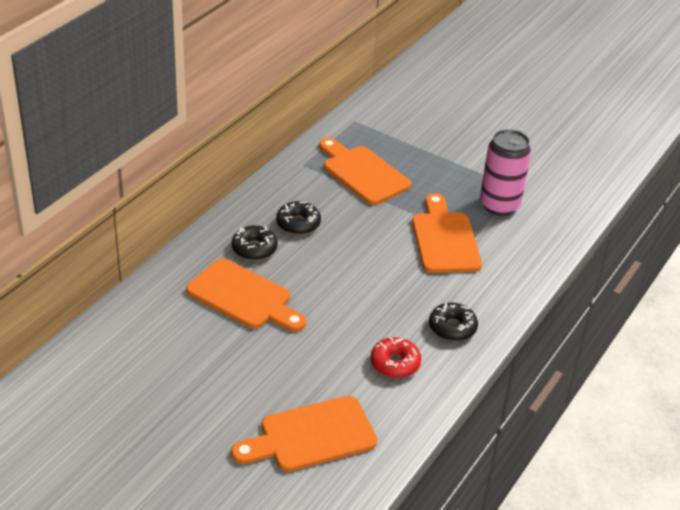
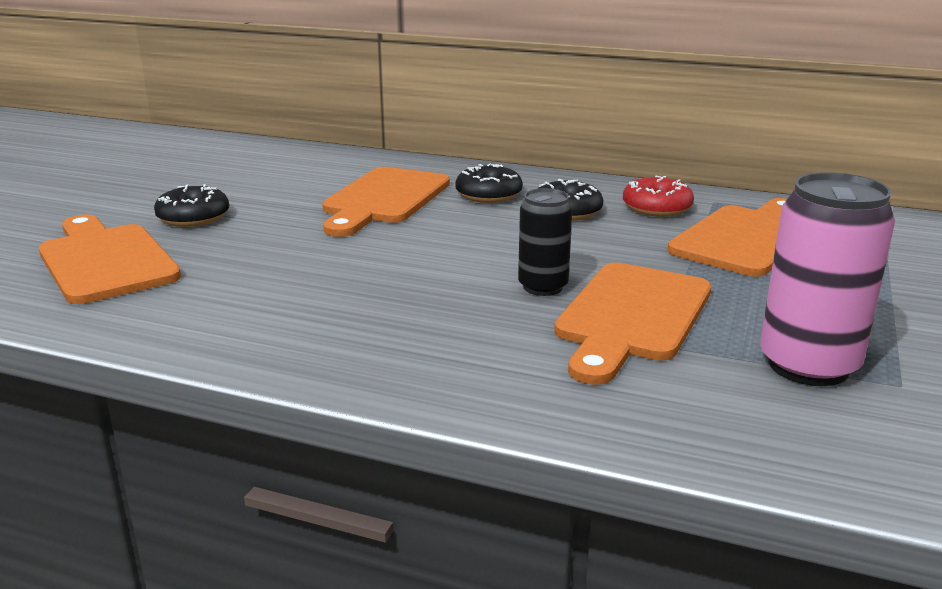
camera: 80 degrees right, 15 degrees down
red donut [371,337,421,378] -> red donut moved to [623,176,694,217]
orange cutting board [412,193,482,273] -> orange cutting board turned 135 degrees clockwise [554,262,711,385]
black donut [429,303,478,341] -> black donut moved to [154,184,229,227]
none -> black can [518,188,572,296]

